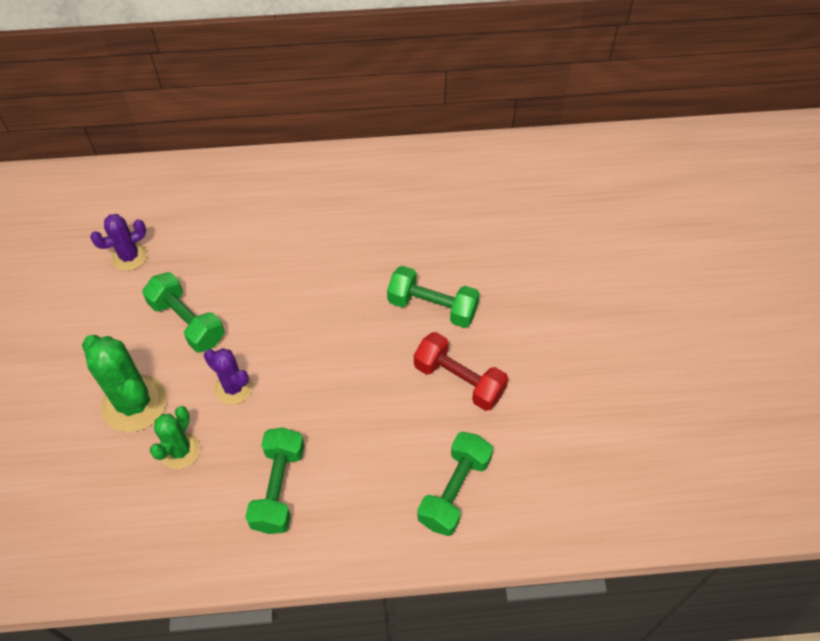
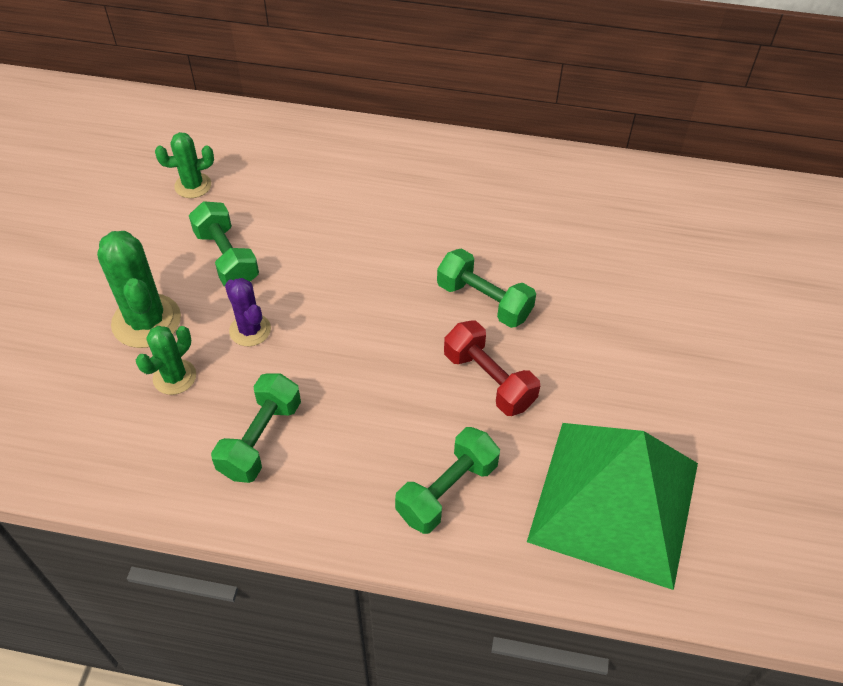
camera: 15 degrees right, 5 degrees down
purple cactus [90,214,147,271] -> green cactus [155,132,214,198]
none -> green pyramid [527,423,698,590]

